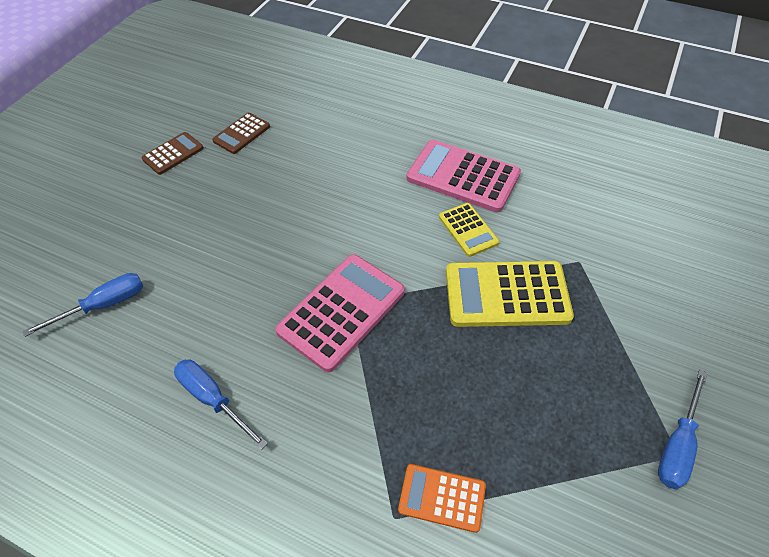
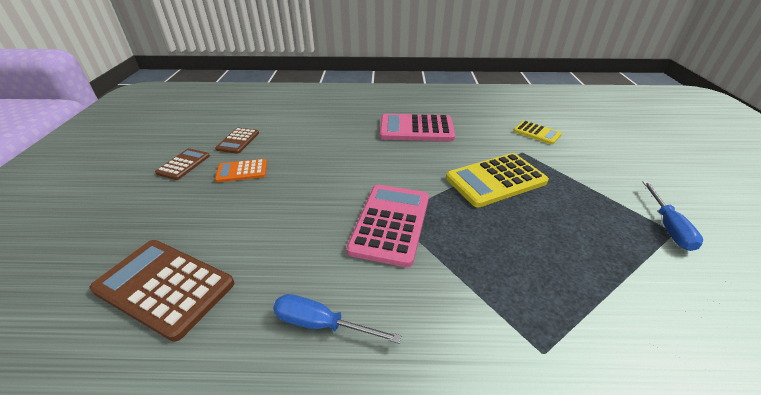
camera: 25 degrees left, 15 degrees down
blue screwdriver [23,273,143,337] -> brown calculator [89,240,234,342]
orange calculator [398,464,486,533] -> orange calculator moved to [215,159,267,182]
yellow calculator [439,203,499,257] -> yellow calculator moved to [513,120,562,144]

